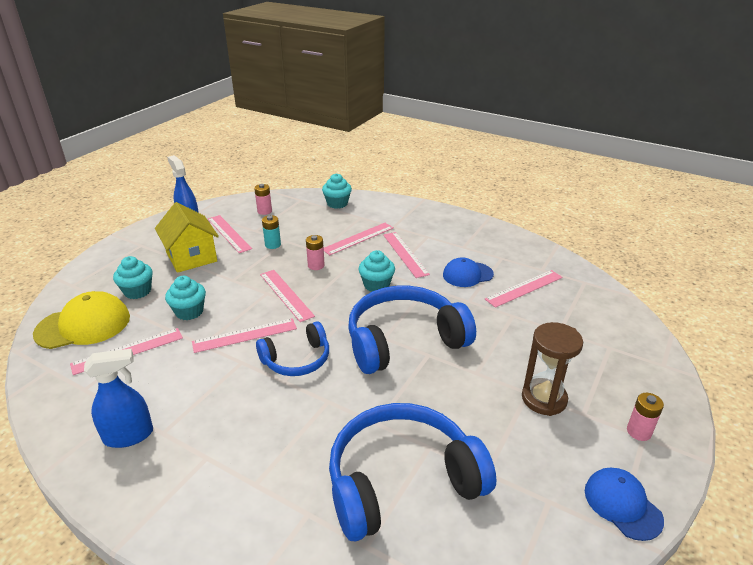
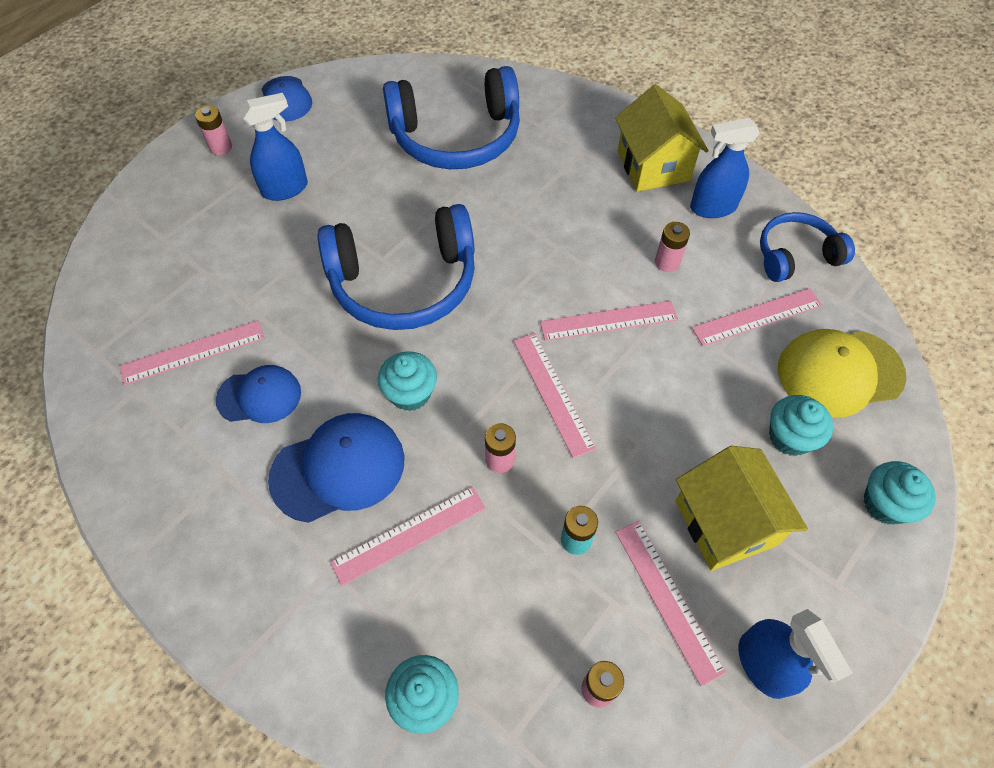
camera: 170 degrees left, 25 degrees up
turquoise cupcake [165,276,206,320] -> turquoise cupcake moved to [863,461,936,525]
blue headphones [256,321,329,376] -> blue headphones moved to [760,212,855,282]
pink ruler [383,232,430,278] -> blue cap [268,413,404,523]
brown hourglass [522,322,583,416] -> blue spray bottle [240,93,308,201]
none -> yellow house [615,84,708,192]
none -> pink battery [655,222,690,272]

